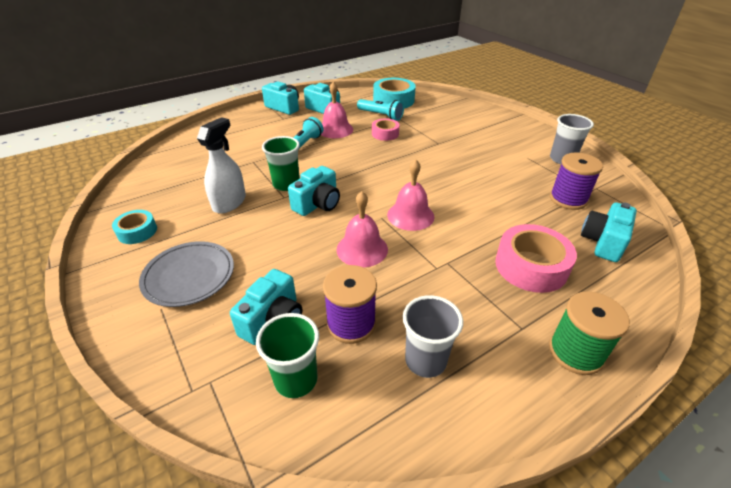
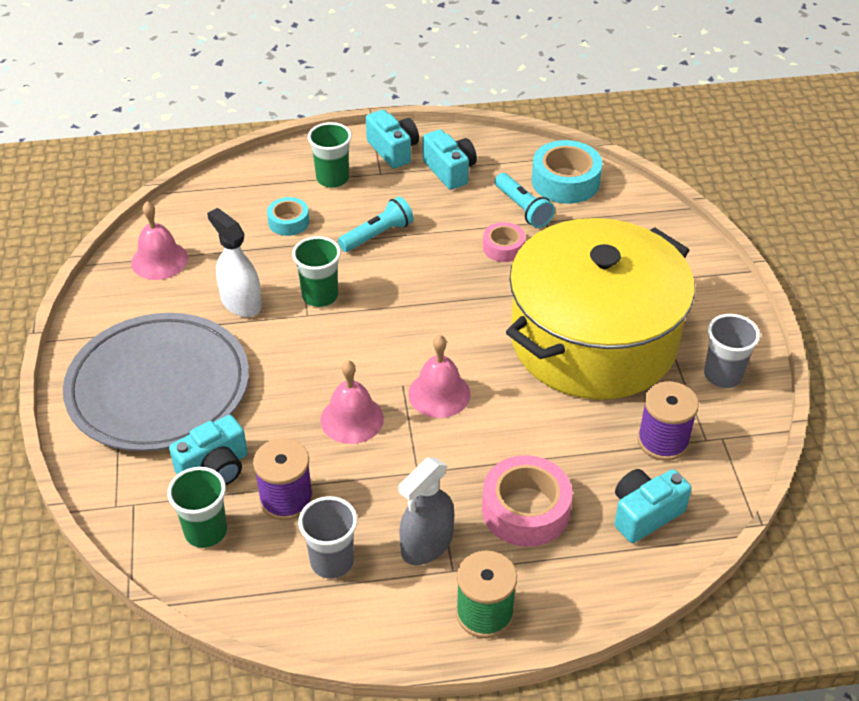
camera: 25 degrees right, 5 degrees up
turquoise tape [112,210,157,244] -> turquoise tape moved to [267,197,309,236]
grey plate [139,241,234,307] -> grey plate [63,313,249,451], size x1.82
white spray bottle [197,117,246,213] -> white spray bottle turned 90 degrees counterclockwise [207,208,262,317]
turquoise camera [288,166,340,216] -> none
pink bell [321,82,353,138] -> pink bell moved to [131,201,188,280]
none -> green cup [308,122,352,188]
none -> grey spray bottle [398,458,454,565]
none -> yellow pot [506,218,695,400]

